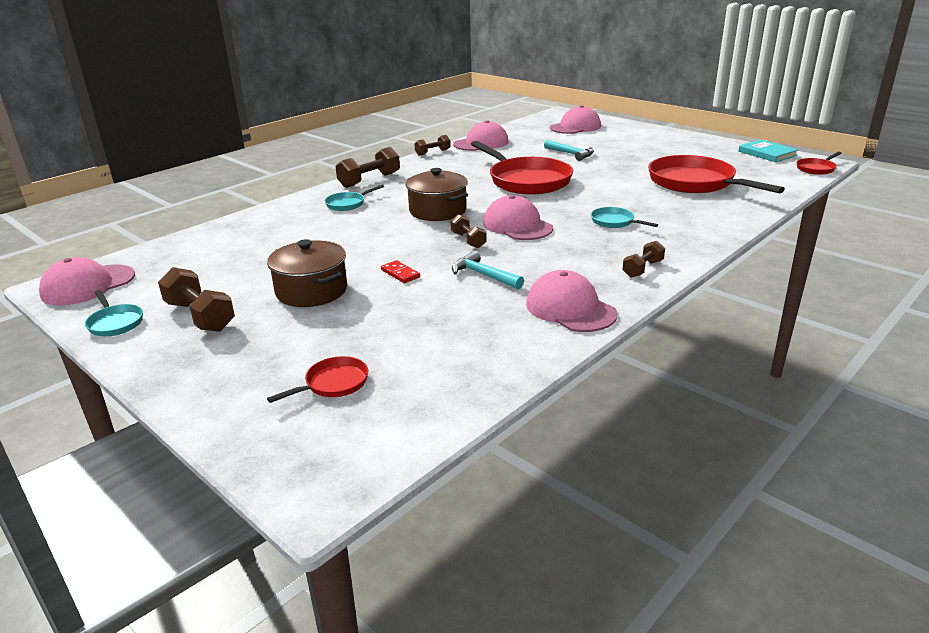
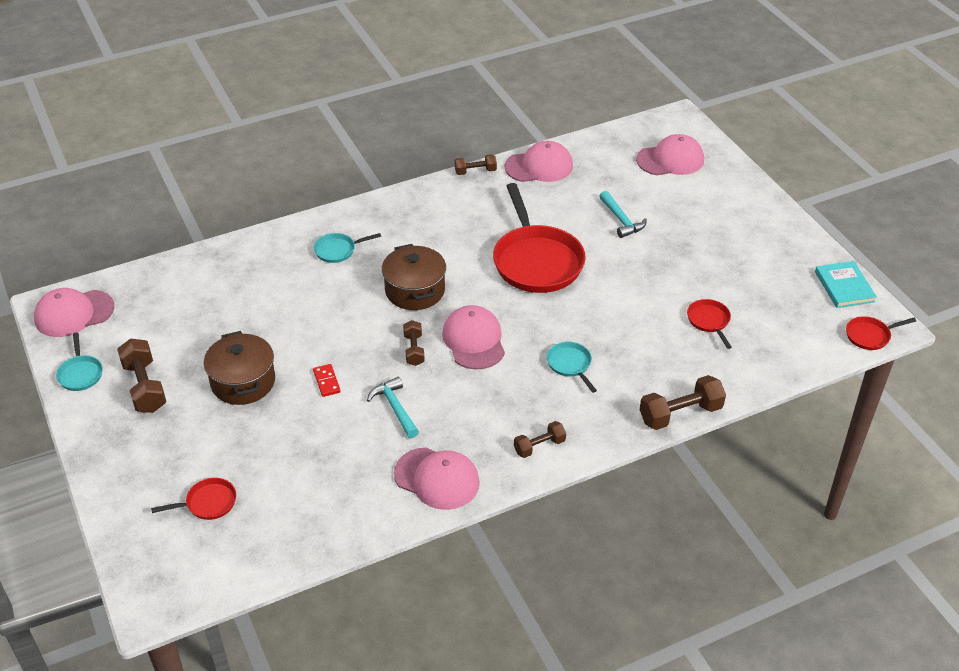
camera: 20 degrees right, 15 degrees up
brown dumbbell [336,147,400,188] -> brown dumbbell moved to [640,375,726,430]
pink cap [526,270,617,332] -> pink cap turned 135 degrees clockwise [394,447,480,510]
red pan [648,155,785,193] -> red pan [687,299,732,349], size x0.45

